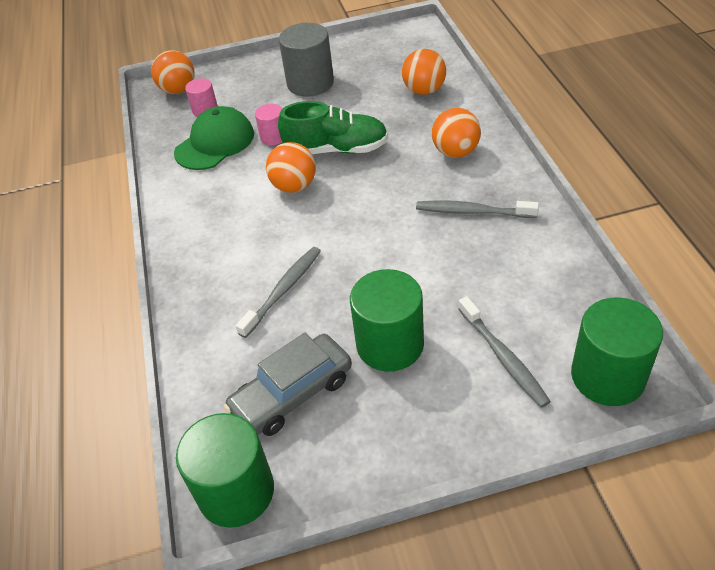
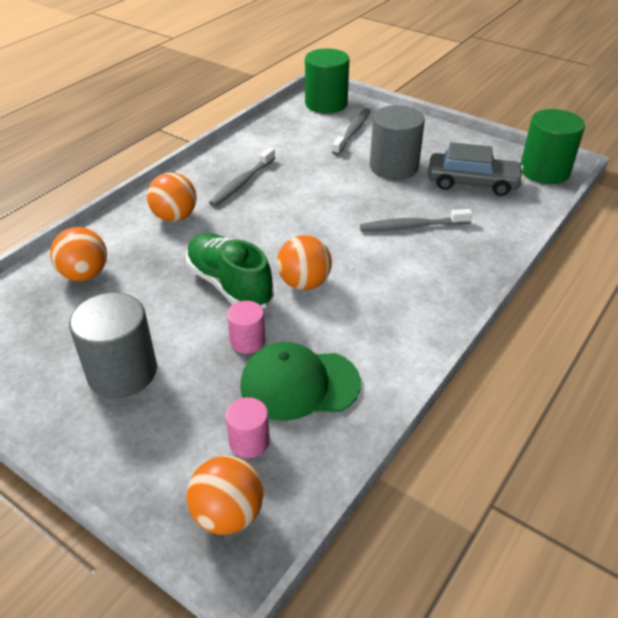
camera: 135 degrees left, 5 degrees down
green cylinder [350,269,424,372] -> grey cylinder [370,105,425,180]
grey toothbrush [416,200,539,218] -> grey toothbrush turned 60 degrees clockwise [209,147,275,207]

